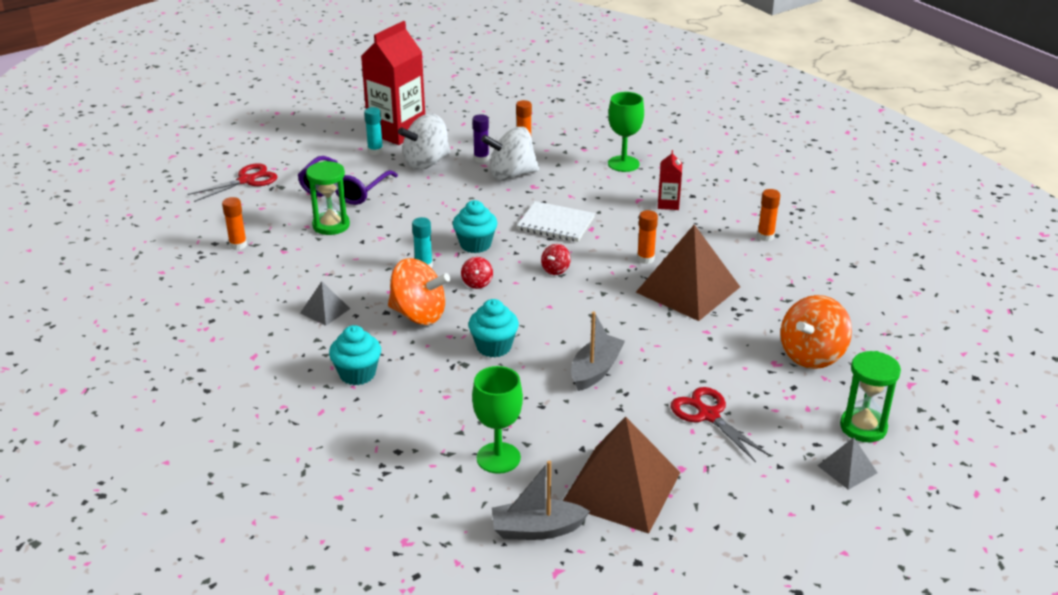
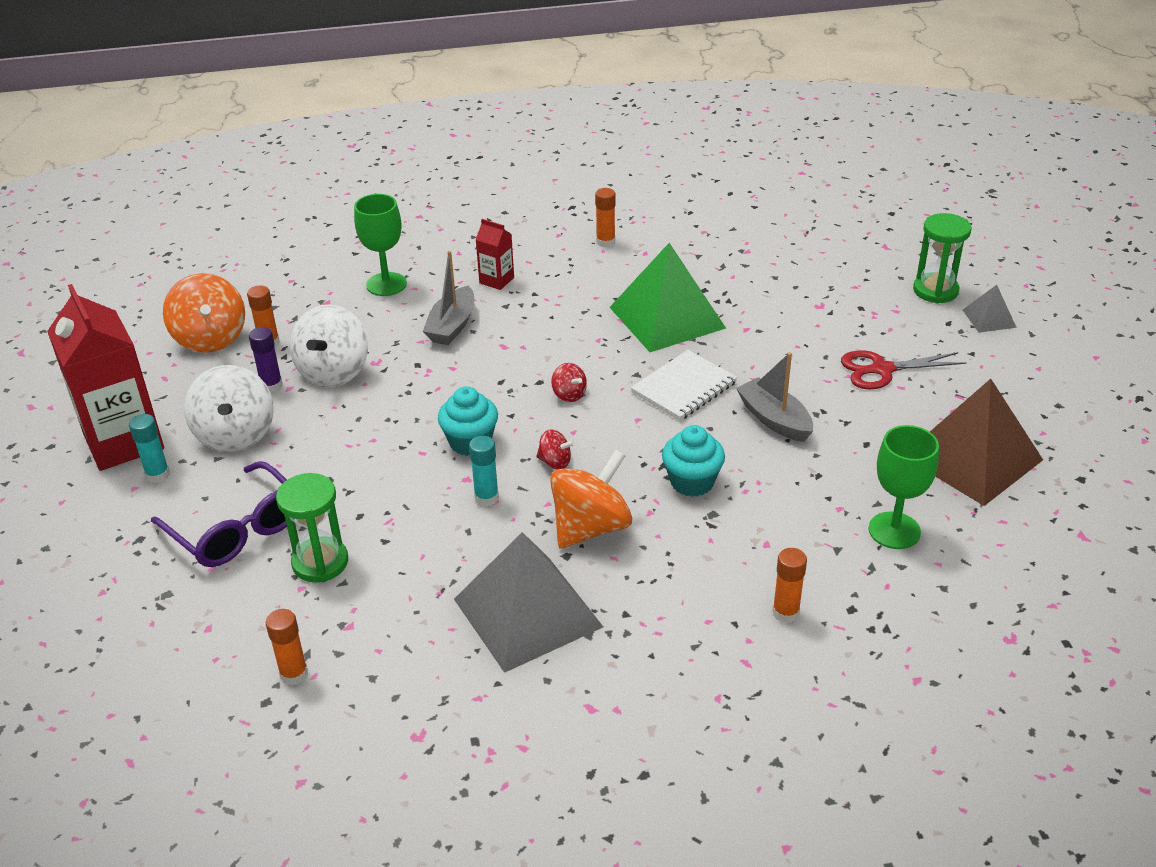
camera: 65 degrees left, 5 degrees up
red scissors [187,163,277,202] -> none
grey pyramid [300,281,350,326] -> grey pyramid [454,532,603,673], size x2.17
turquoise cupcake [329,325,381,385] -> none
grey boat [492,460,590,540] -> grey boat moved to [423,251,474,345]
white notebook [517,201,595,242] -> white notebook moved to [631,350,738,421]
brown pyramid [636,224,740,321] -> green pyramid [609,243,726,352]
orange glue stick [637,210,658,264] -> orange glue stick moved to [772,548,807,623]
orange spinning top [780,295,852,369] -> orange spinning top moved to [163,273,245,353]

